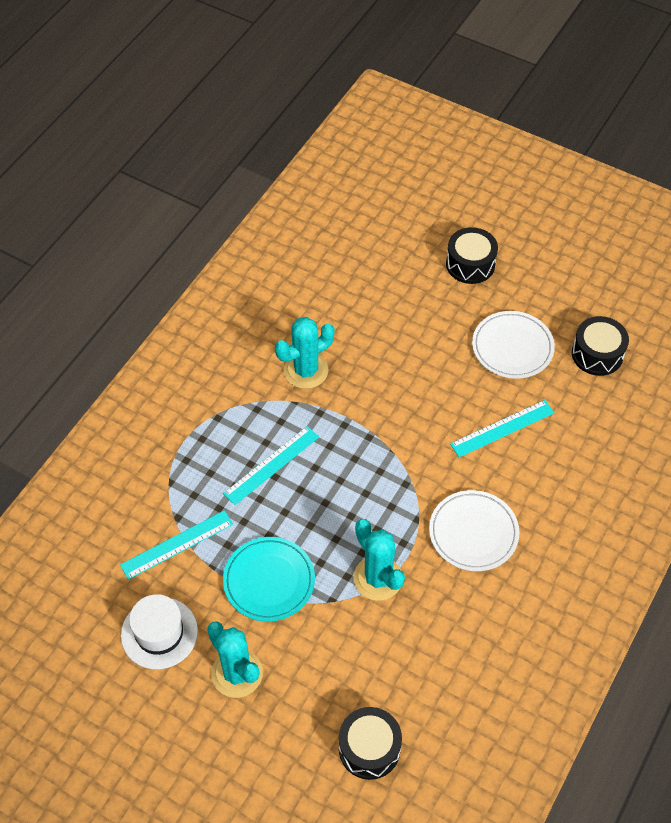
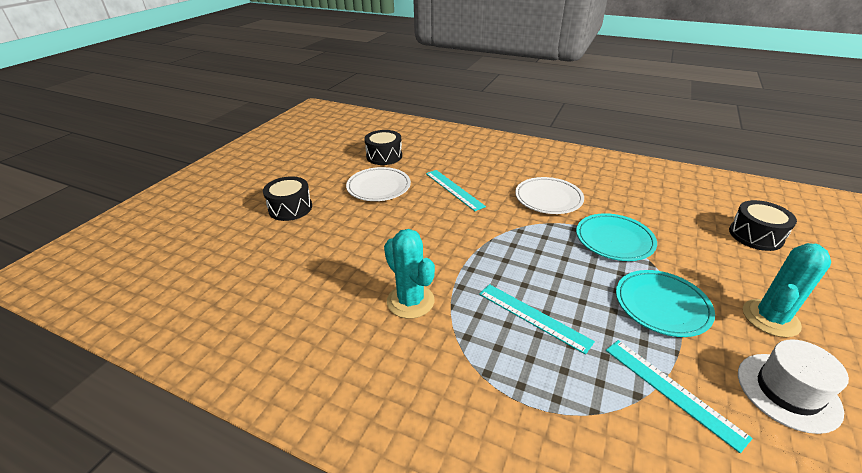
camera: 95 degrees left, 20 degrees down
turquoise cactus [353,519,405,601] -> turquoise plate [576,213,657,261]

